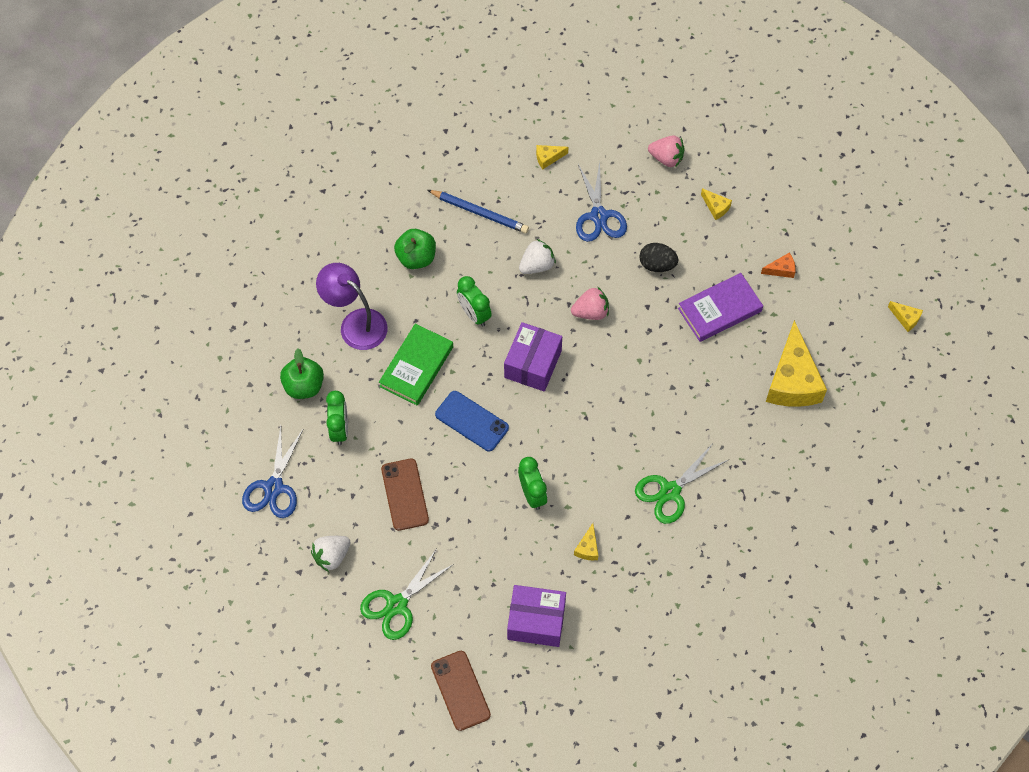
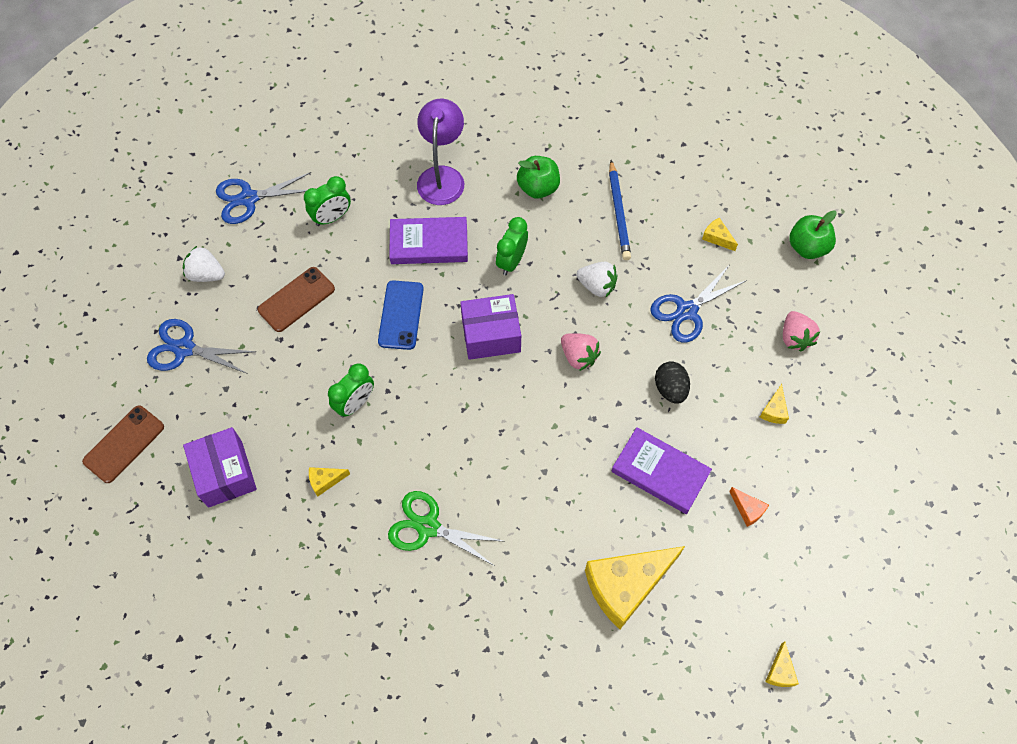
camera: 60 degrees right, 0 degrees up
green apple [280,349,324,399] -> green apple moved to [789,210,837,259]
green scissors [360,549,454,640] -> blue scissors [147,319,256,373]
green book [379,324,453,406] -> purple book [389,217,468,264]

